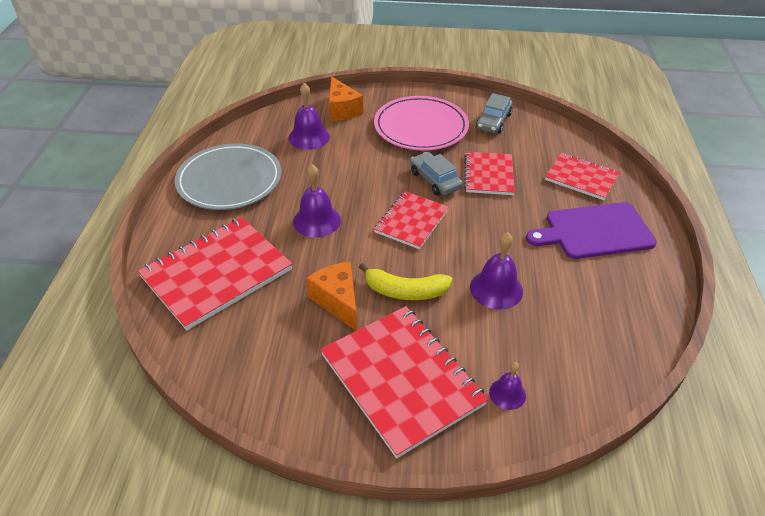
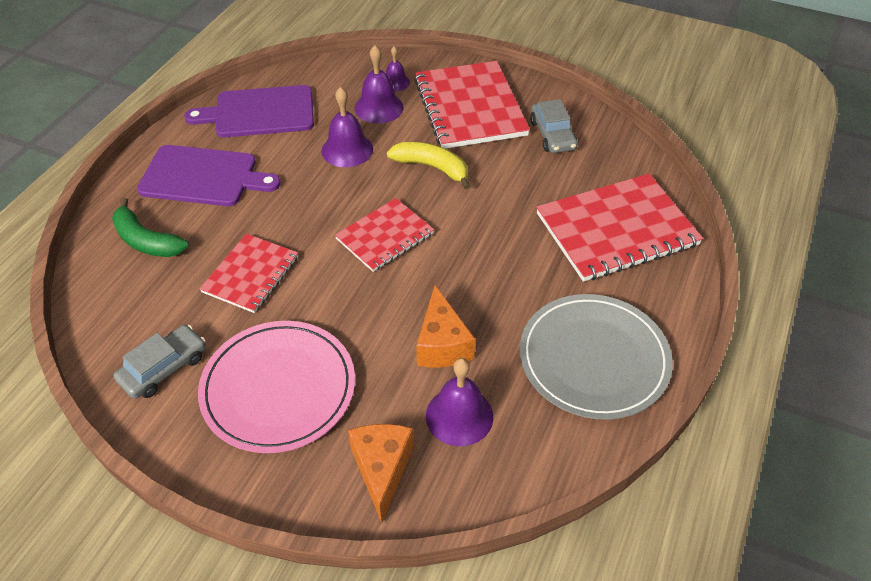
camera: 160 degrees left, 5 degrees up
purple bell [293,164,341,237] -> purple bell moved to [355,45,404,124]
orange cheese [306,262,357,331] -> orange cheese moved to [416,285,475,367]
grey car [410,152,463,196] -> grey car moved to [530,99,577,153]
red notebook [545,153,620,200] -> green banana [112,198,189,257]
none -> purple cutting board [184,85,314,137]

